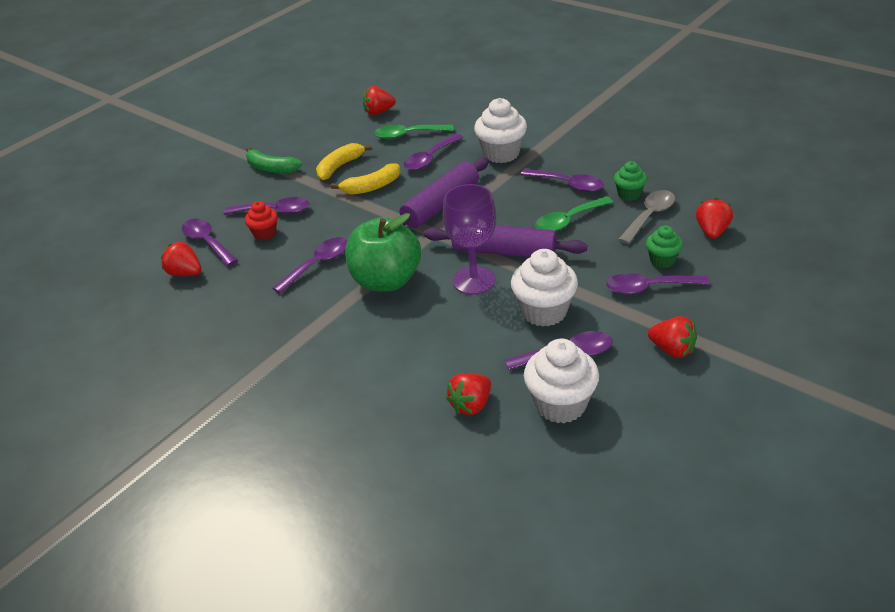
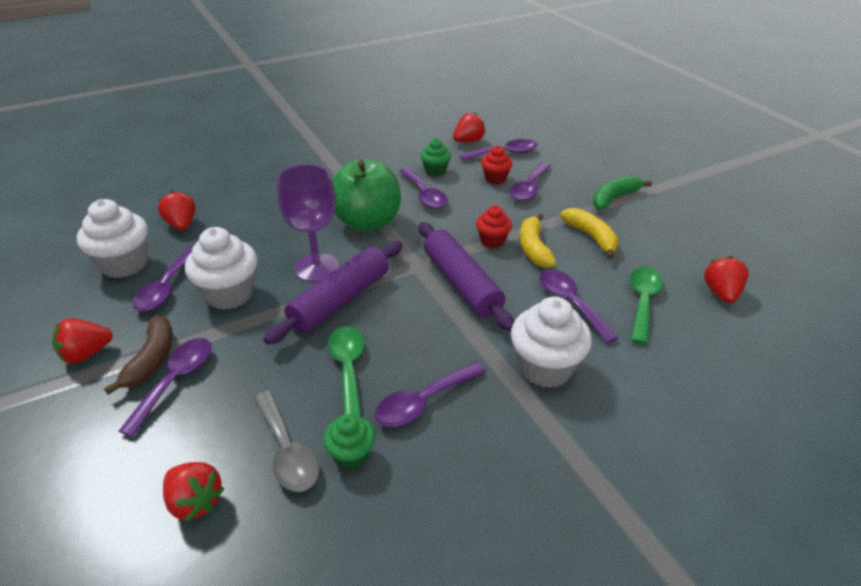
camera: 110 degrees right, 0 degrees up
green cupcake [646,225,683,268] -> green cupcake moved to [421,138,451,176]
none -> brown banana [104,315,173,395]
none -> red cupcake [476,205,512,248]

